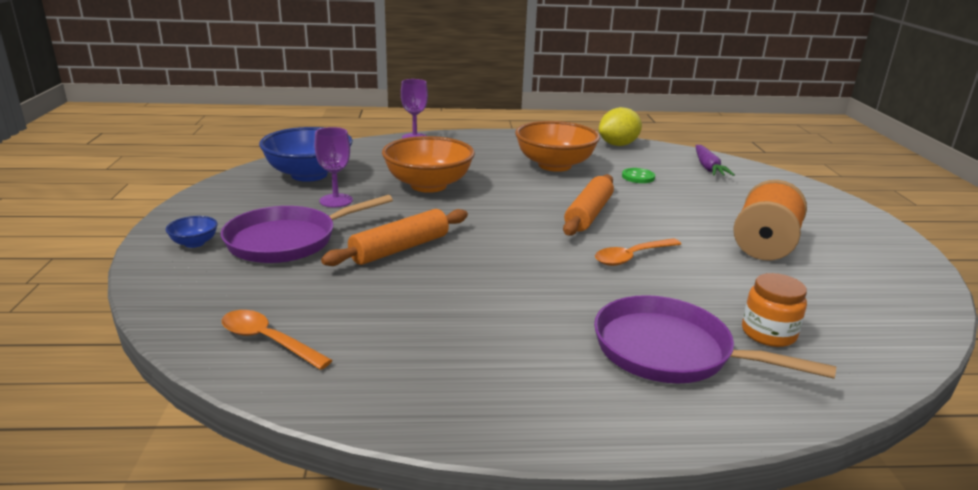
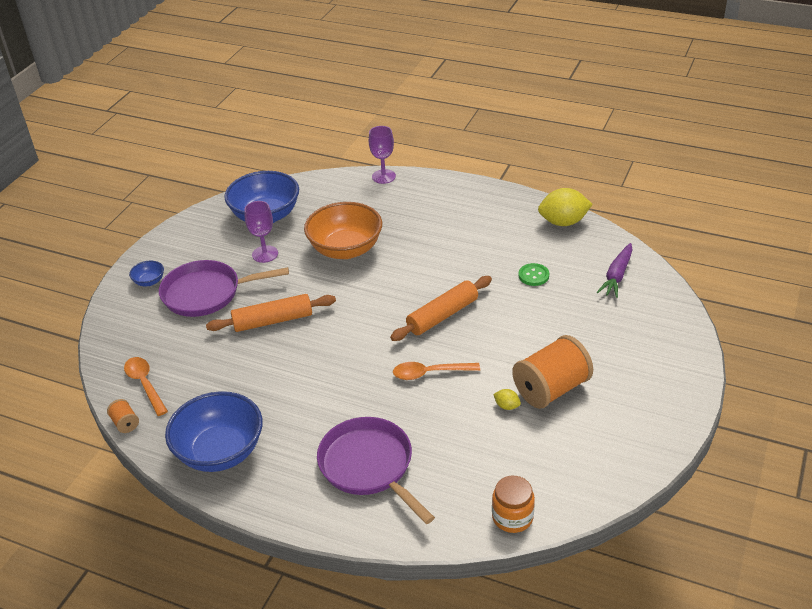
camera: 30 degrees right, 15 degrees up
orange bowl [515,121,600,172] -> none
orange jar [742,273,807,347] -> orange jar moved to [492,476,535,533]
none -> orange spool [107,399,139,433]
none -> blue bowl [165,391,263,472]
none -> yellow lemon [493,389,521,410]

